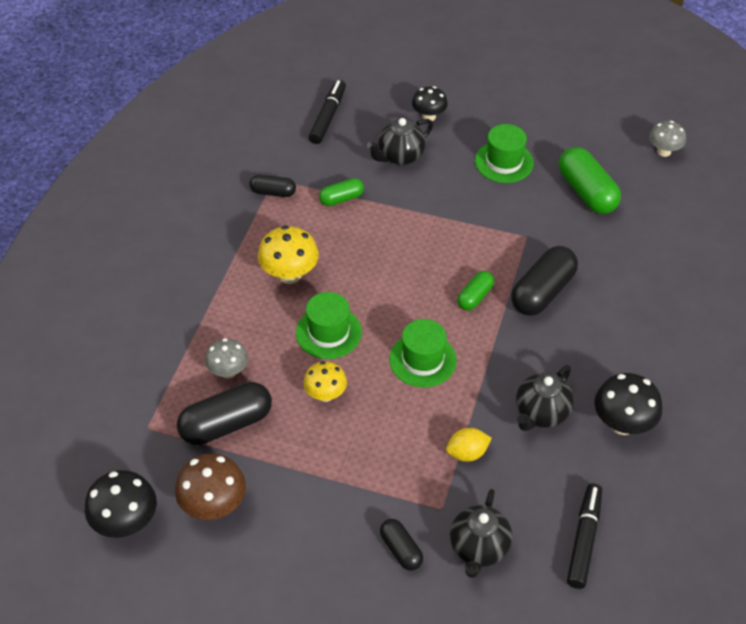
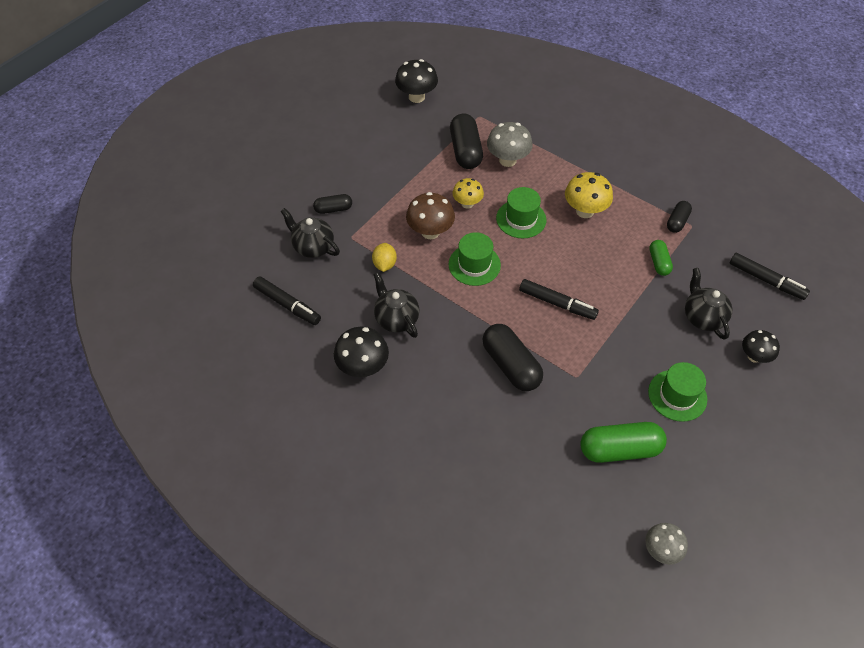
camera: 110 degrees right, 5 degrees up
brown mushroom [175,453,246,520] -> brown mushroom moved to [406,192,455,239]
grey mushroom [205,338,248,379] -> grey mushroom [487,122,533,167], size x1.51
green capsule [457,271,494,310] -> none
none -> black marker [519,279,599,320]

